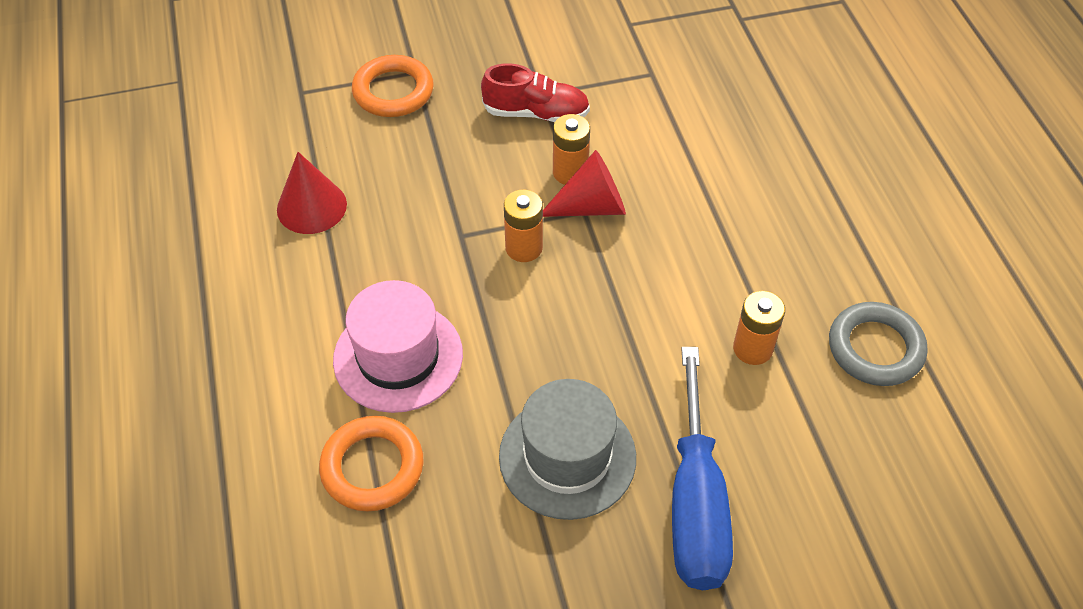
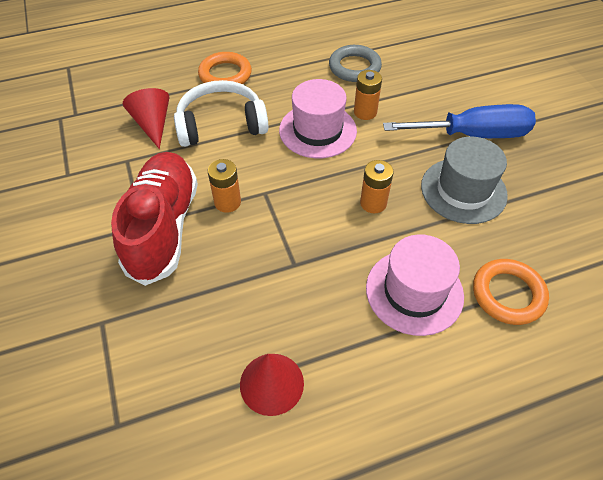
camera: 95 degrees left, 0 degrees up
orange ring [352,55,434,117] -> orange ring moved to [198,52,252,84]
red shoe [481,64,590,122] -> red shoe [111,152,198,286], size x1.74
orange battery [504,190,543,262] -> orange battery moved to [360,160,394,213]
red cone [543,150,626,217] -> red cone moved to [123,88,170,149]
none -> white headphones [174,80,268,147]
none -> pink hat [279,79,357,158]

